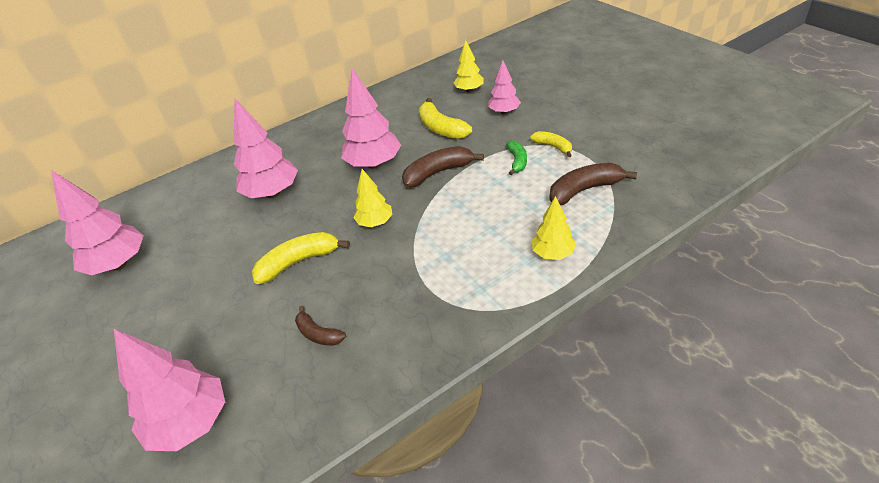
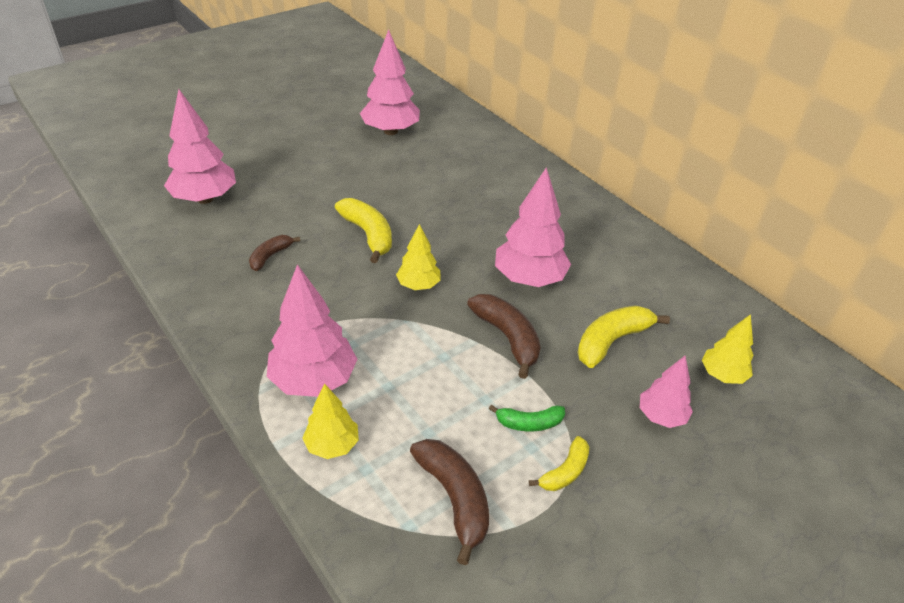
camera: 80 degrees right, 0 degrees up
pink tree [234,99,298,198] -> pink tree moved to [267,264,357,397]

